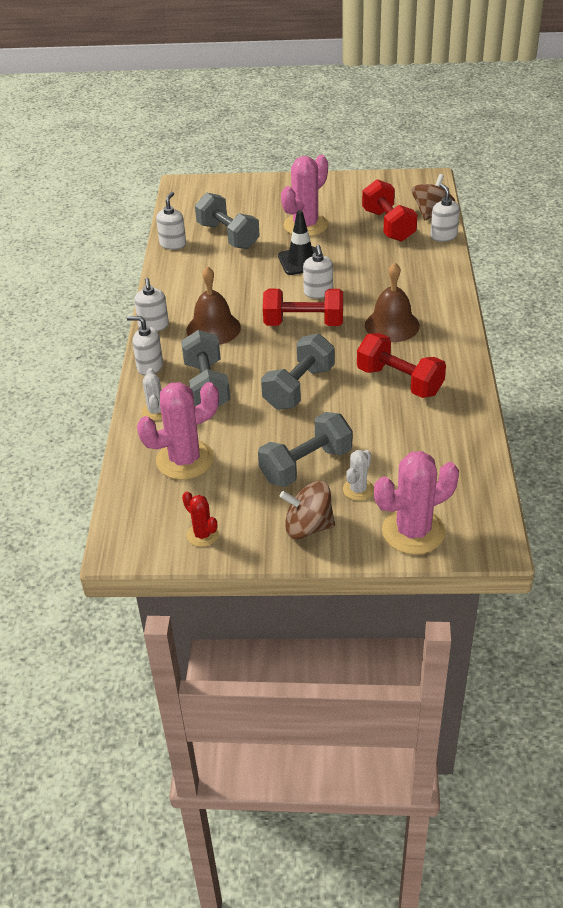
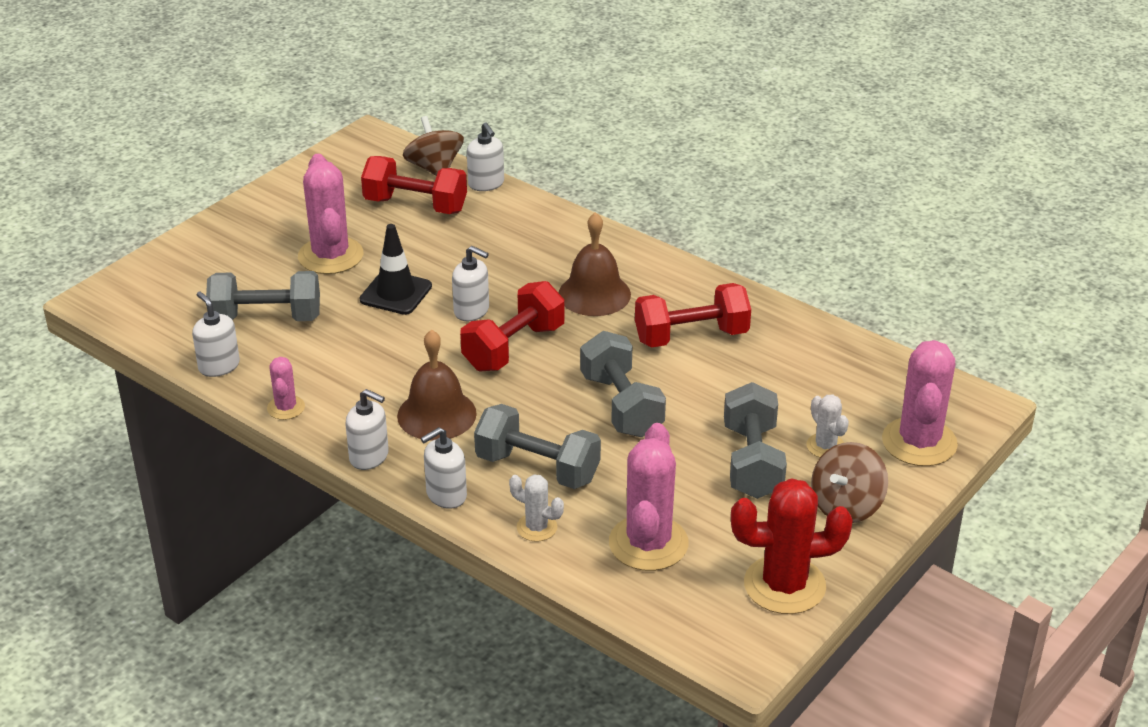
camera: 55 degrees left, 5 degrees down
red cactus [182,491,219,547] -> red cactus [731,478,853,614], size x1.93
white soap dispenser [431,183,460,242] -> white soap dispenser turned 135 degrees counterclockwise [467,122,504,191]
none -> pink cactus [267,357,305,420]

